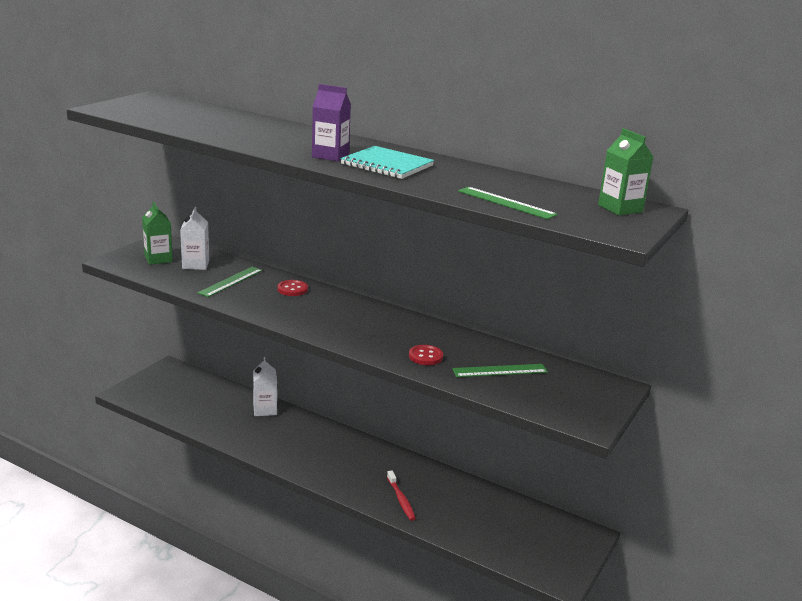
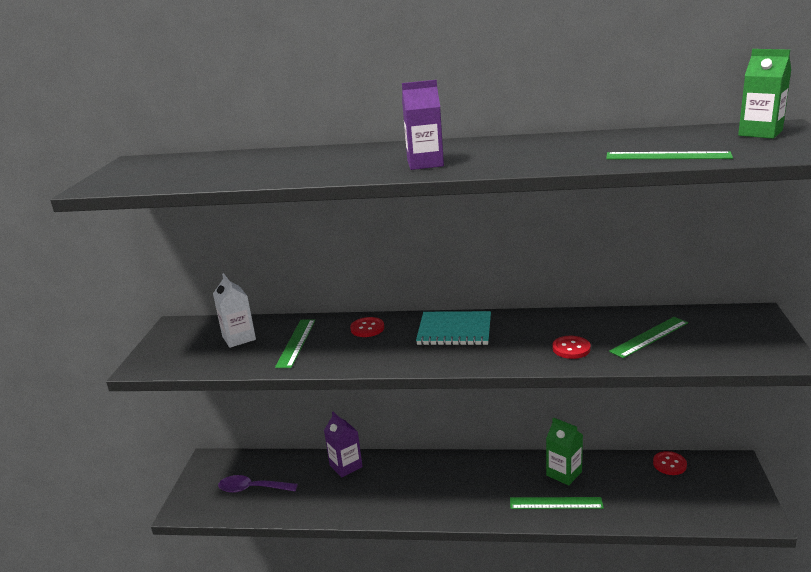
camera: 20 degrees left, 0 degrees up
green carton [142,202,173,265] -> green carton moved to [546,417,583,486]
white carton [253,357,277,416] -> purple carton [324,412,363,477]
turquoise notebook [340,146,434,179] -> turquoise notebook moved to [416,311,491,345]
red toothbrush [387,471,416,521] -> green ruler [510,497,604,509]
none -> purple spoon [218,475,298,493]
none -> red button [653,451,687,475]

